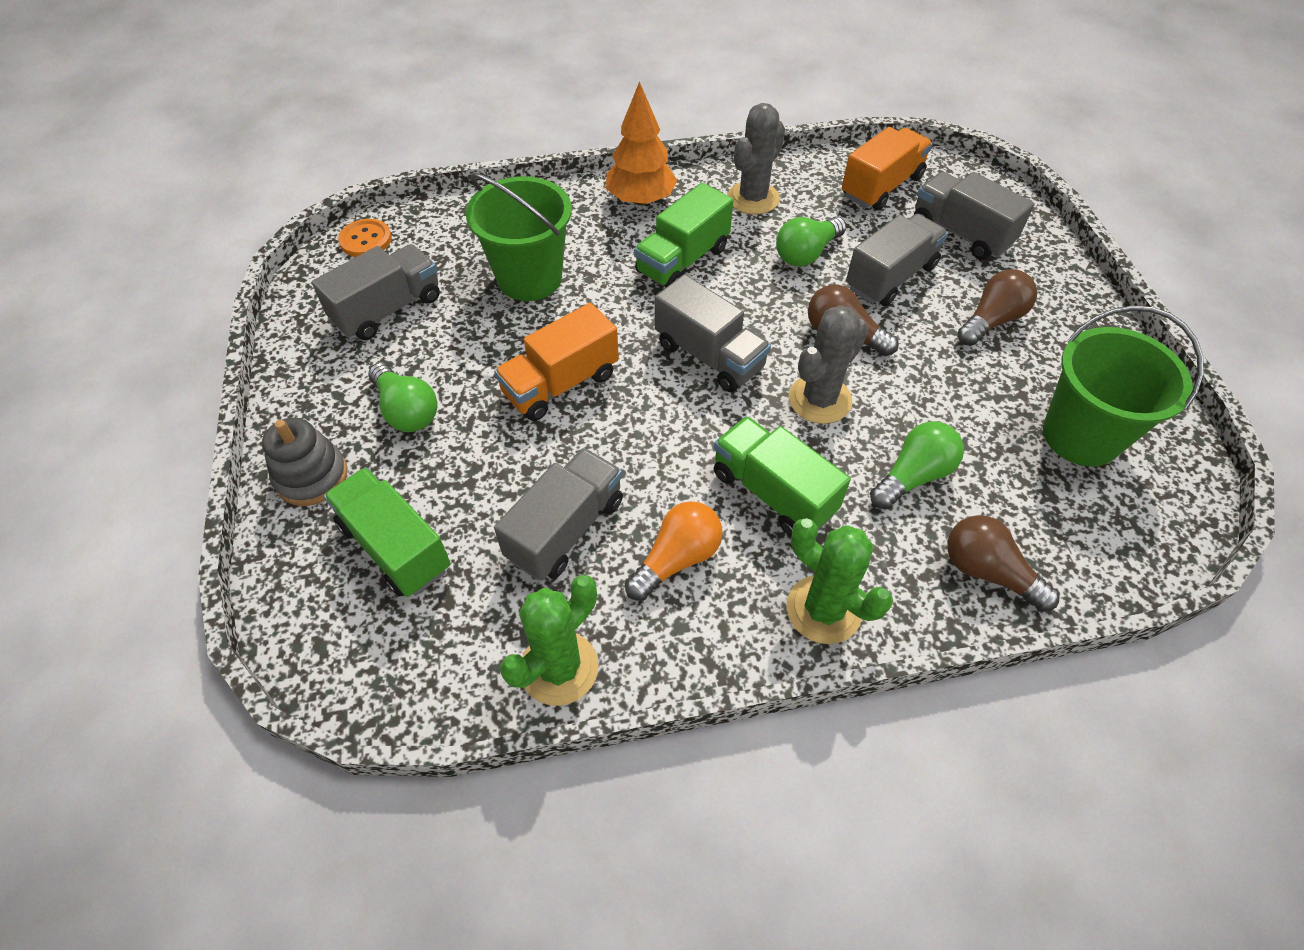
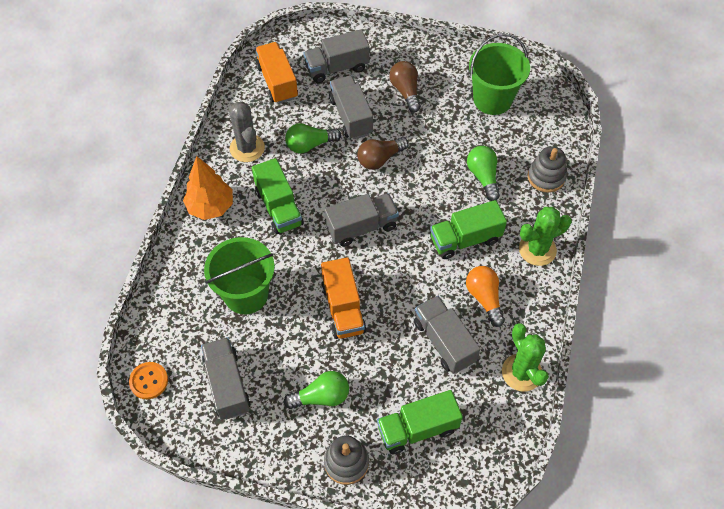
camera: 65 degrees left, 5 degrees up
green light bulb [776,217,846,266] -> green light bulb turned 90 degrees clockwise [285,123,341,154]
grey cactus [788,305,868,424] -> none
brown light bulb [947,515,1060,612] -> grey stacking toy [527,146,567,193]

